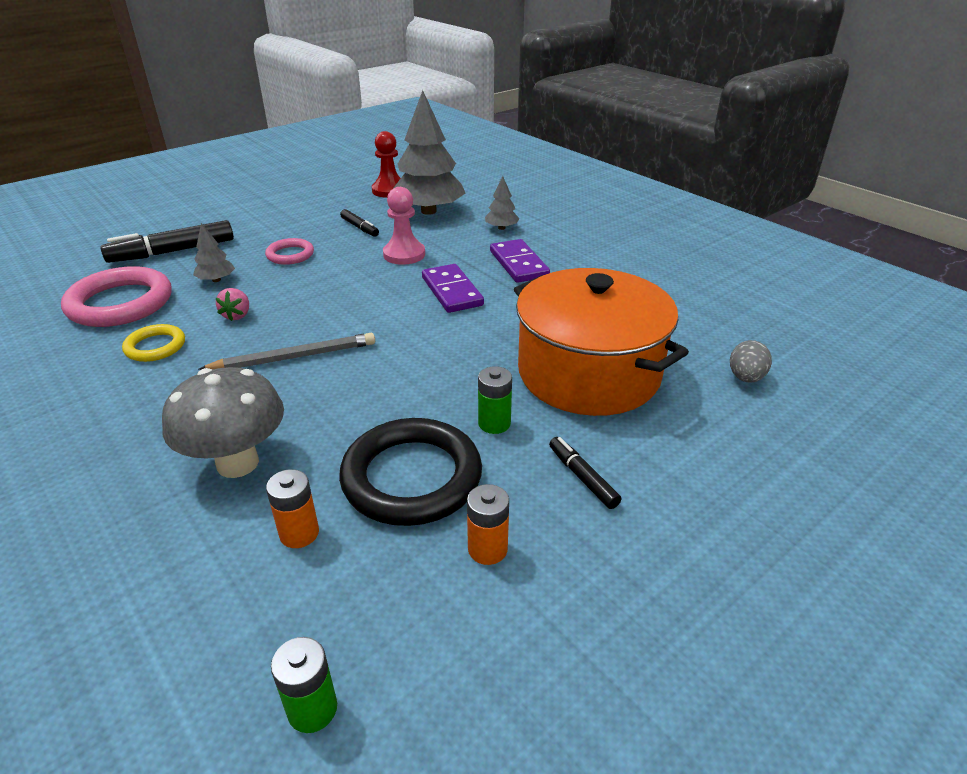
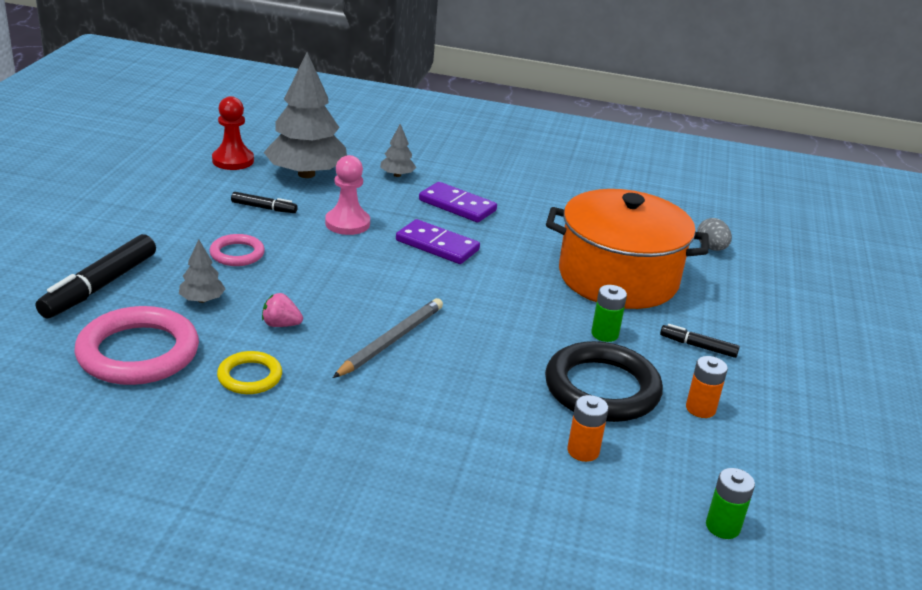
camera: 40 degrees left, 5 degrees down
grey mushroom [162,367,284,478] -> none
pink strawberry [216,288,249,321] -> pink strawberry turned 135 degrees clockwise [262,293,303,327]

